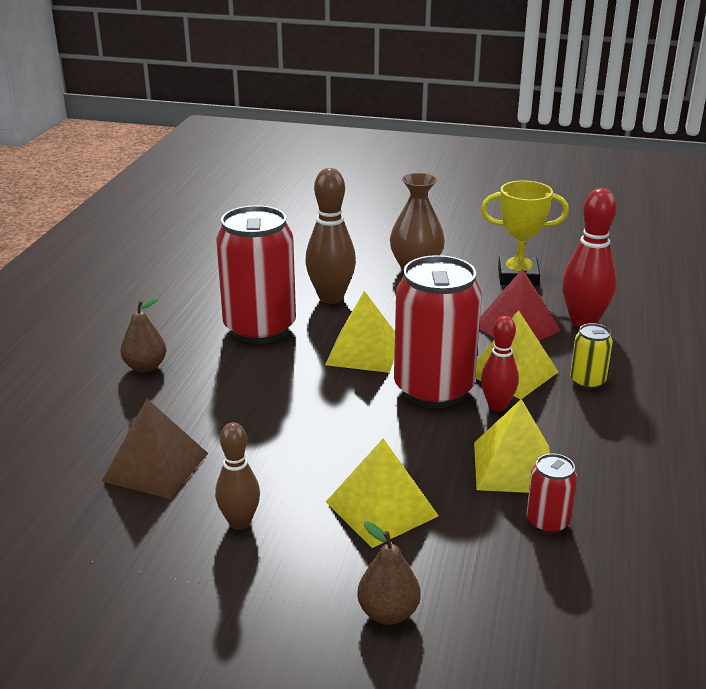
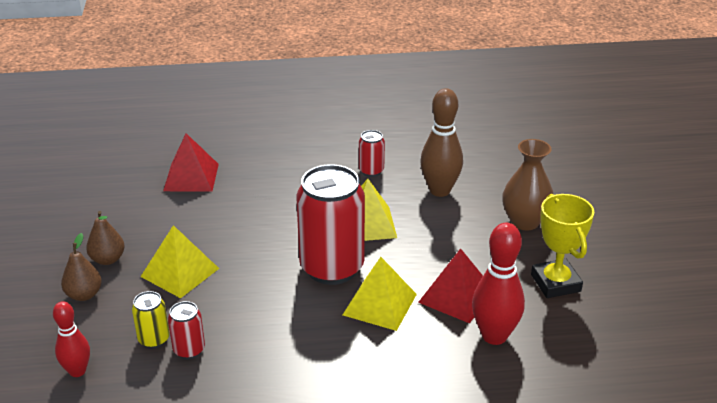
camera: 70 degrees right, 5 degrees up
brown pyramid [102,399,208,499] -> red pyramid [163,133,219,192]
brown pear [121,298,166,372] -> brown pear moved to [86,211,125,265]
brown bowling pin [215,422,260,530] -> none
red can [216,205,296,344] -> red can [359,130,385,177], size x0.45
yellow pyramid [474,399,550,493] -> none
red bowling pin [481,316,519,411] -> red bowling pin moved to [53,301,90,377]
yellow can [570,323,613,390] -> yellow can moved to [132,291,170,349]

